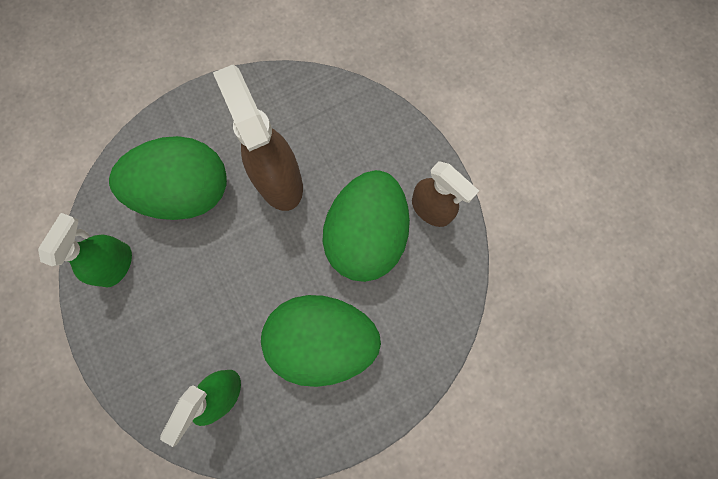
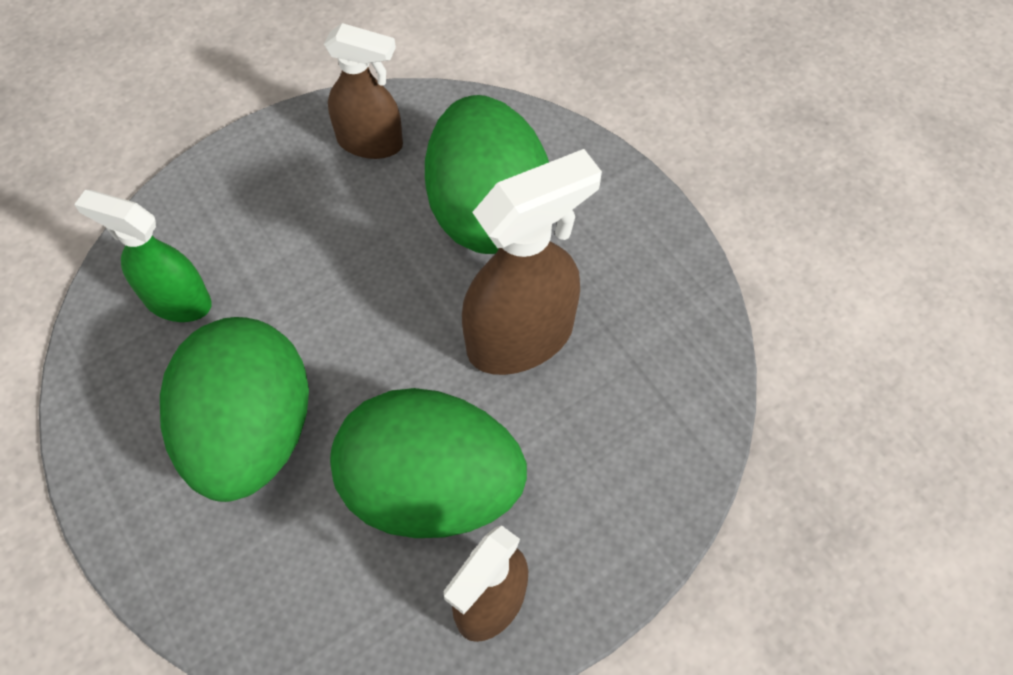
camera: 85 degrees right, 15 degrees down
green spray bottle [38,213,132,287] -> brown spray bottle [324,23,403,159]

